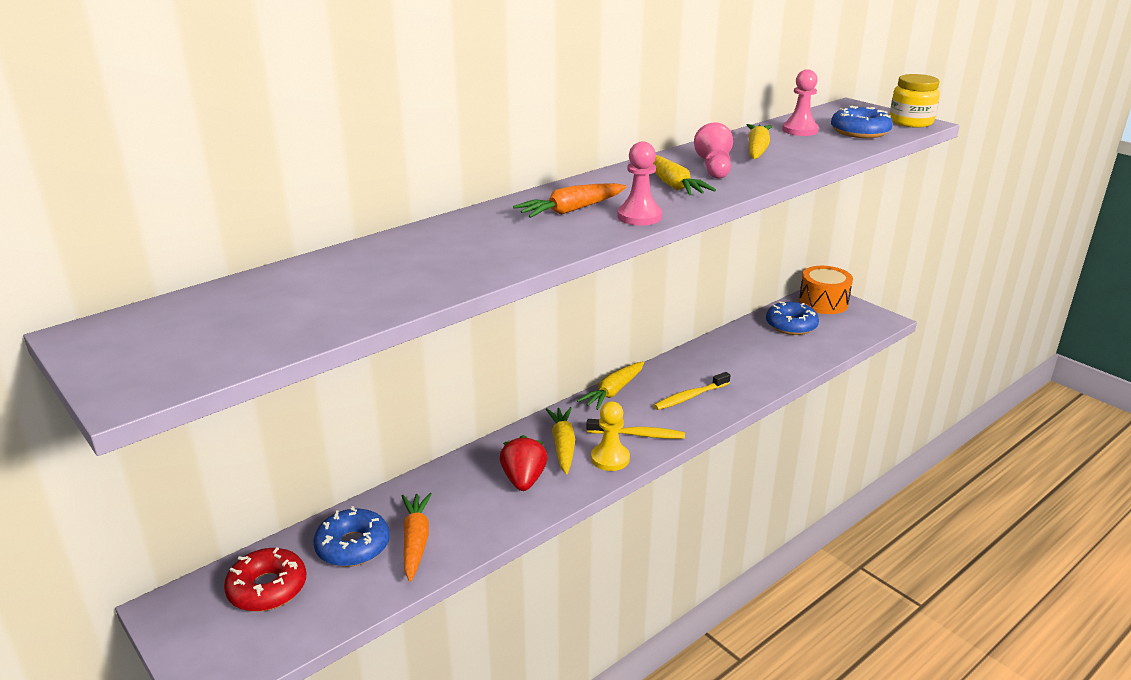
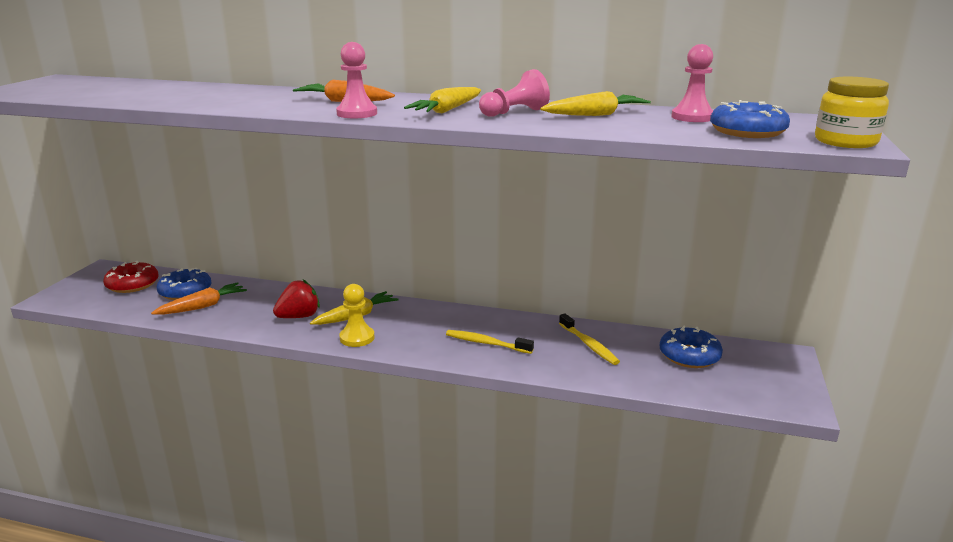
camera: 55 degrees right, 5 degrees down
yellow carrot [577,361,644,410] -> none
yellow toothbrush [586,419,685,439] -> yellow toothbrush moved to [559,314,620,365]
orange drum [799,266,853,314] -> none

